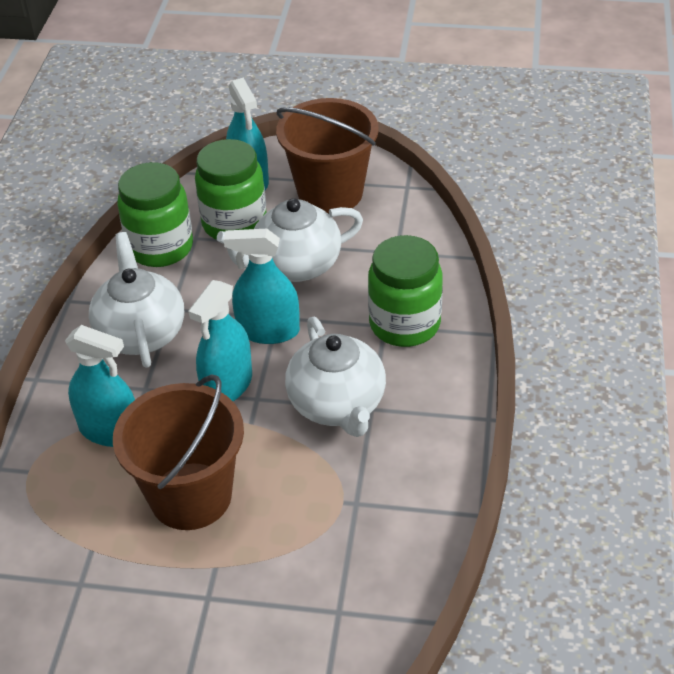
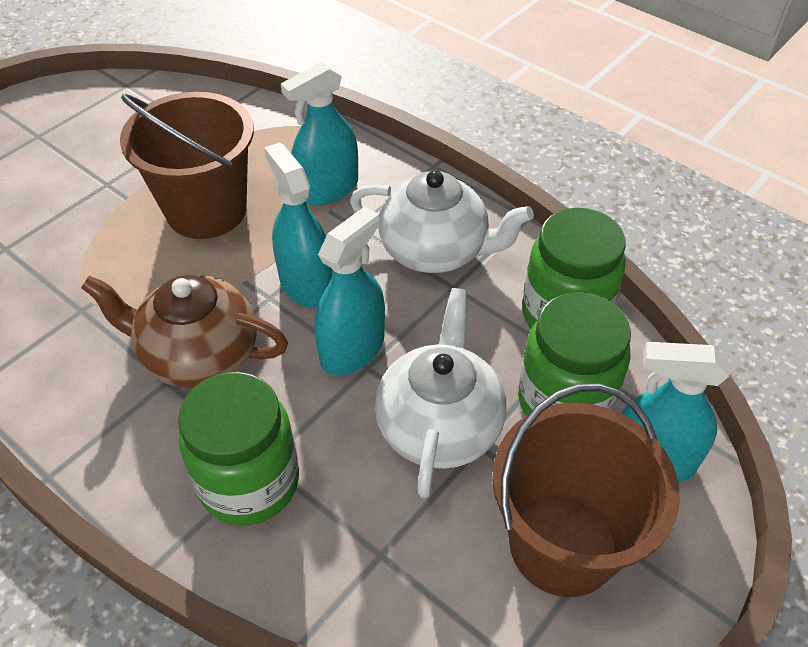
camera: 120 degrees right, 5 degrees up
white teapot [285,317,386,437] -> brown teapot [81,275,288,388]

